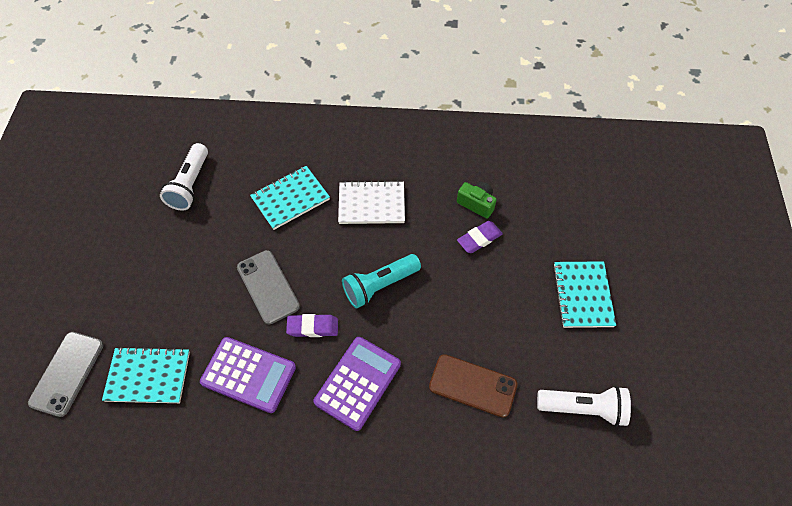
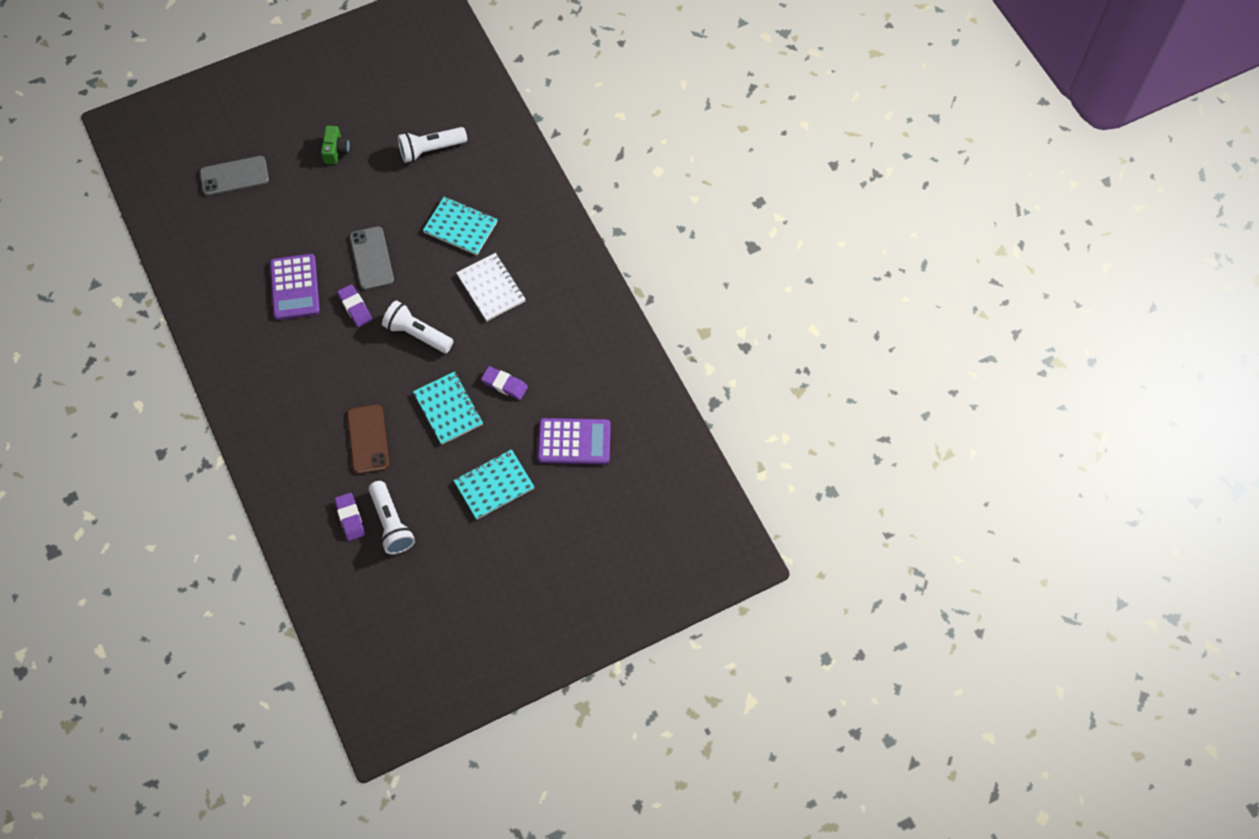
camera: 60 degrees right, 5 degrees up
turquoise notebook [102,346,190,403] -> turquoise notebook moved to [413,372,483,445]
grey phone [237,250,300,324] -> grey phone turned 45 degrees counterclockwise [350,226,394,290]
purple calculator [314,337,401,431] -> purple calculator moved to [538,418,611,465]
turquoise flashlight [342,254,421,308] -> white flashlight [382,300,454,353]
green camera [457,182,497,219] -> green camera moved to [321,126,350,164]
none -> purple eraser [335,493,365,541]

